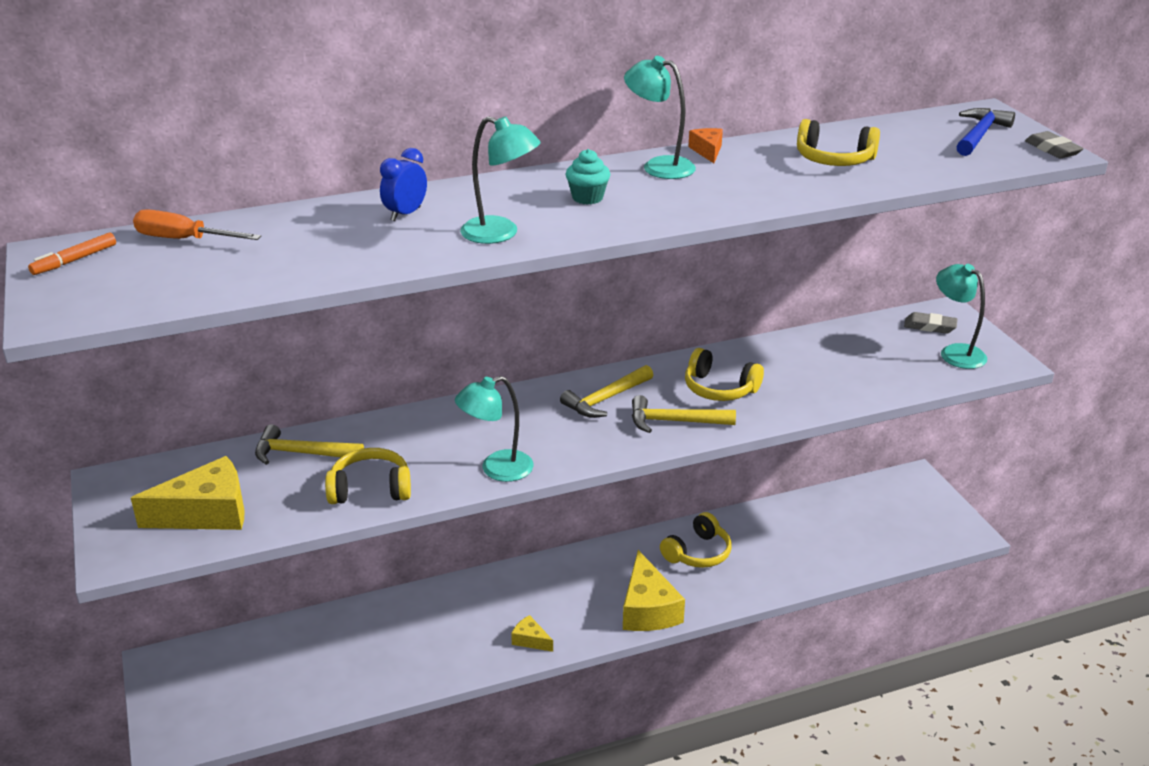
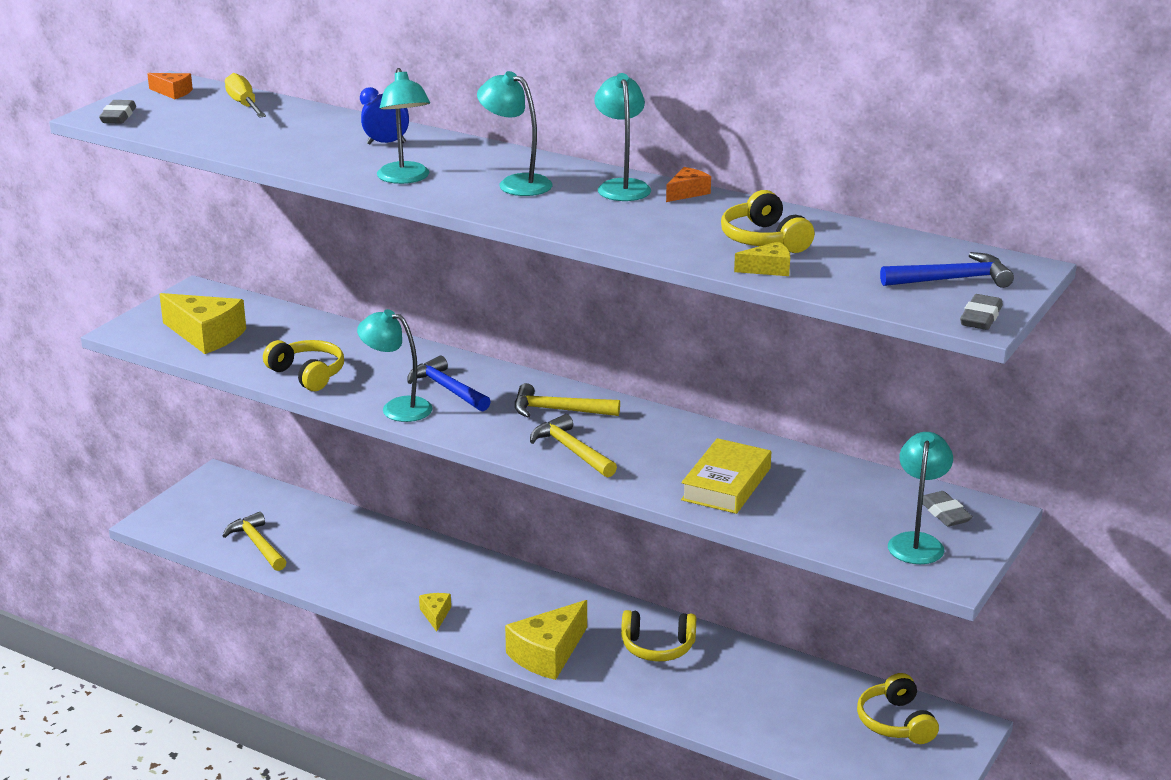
camera: 50 degrees right, 5 degrees down
orange marker [28,233,116,275] -> orange cheese [147,73,193,99]
orange screwdriver [133,209,261,240] -> yellow screwdriver [225,73,266,118]
yellow hammer [255,424,364,465] -> yellow hammer moved to [223,512,286,571]
turquoise cupcake [565,149,610,205] -> turquoise lamp [477,71,552,196]
yellow headphones [685,348,764,401] -> yellow headphones moved to [857,673,939,744]
none -> grey eraser [99,100,136,124]
none -> blue hammer [407,356,491,412]
none -> yellow book [681,438,771,514]
none -> yellow cheese [734,241,790,276]

